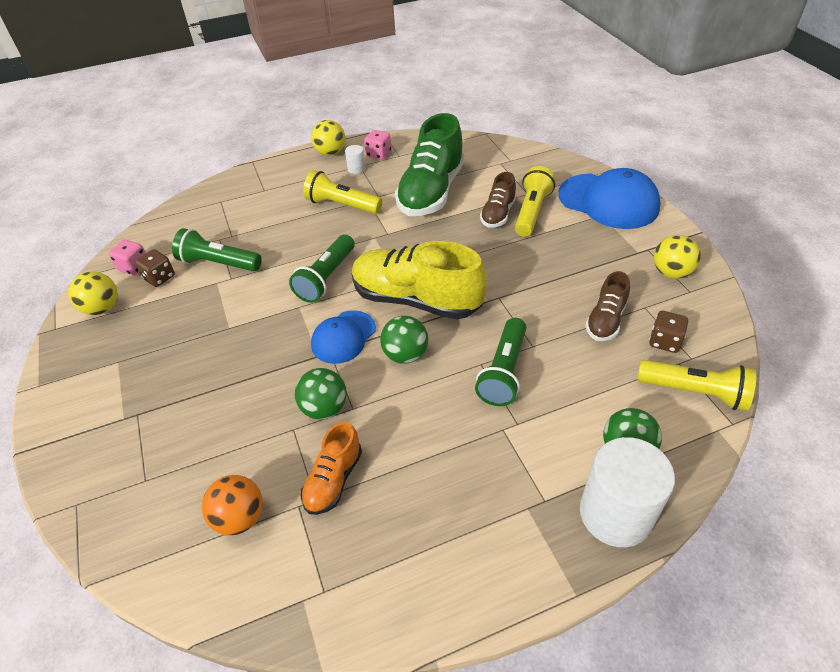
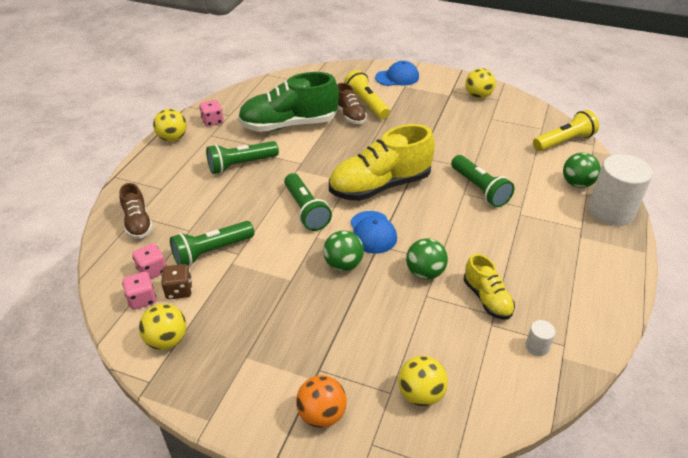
camera: 50 degrees left, 5 degrees down
orange ball [202,475,263,535] -> orange ball moved to [296,375,347,428]
orange shoe [301,421,362,515] -> yellow shoe [463,254,515,319]
yellow flashlight [303,170,382,214] -> green flashlight [206,141,279,174]
white cylinder [345,145,366,174] -> white cylinder moved to [525,320,556,356]
green ball [380,316,428,364] -> green ball moved to [323,231,364,271]
green shoe [395,113,464,216] -> green shoe turned 105 degrees clockwise [238,72,339,132]
blue cap [558,168,661,229] -> blue cap [375,61,419,86], size x0.59
brown shoe [585,271,630,341] -> brown shoe moved to [119,183,153,239]
brown dice [649,311,688,353] -> none
none -> pink dice [132,243,167,279]
none -> yellow ball [398,356,448,407]

